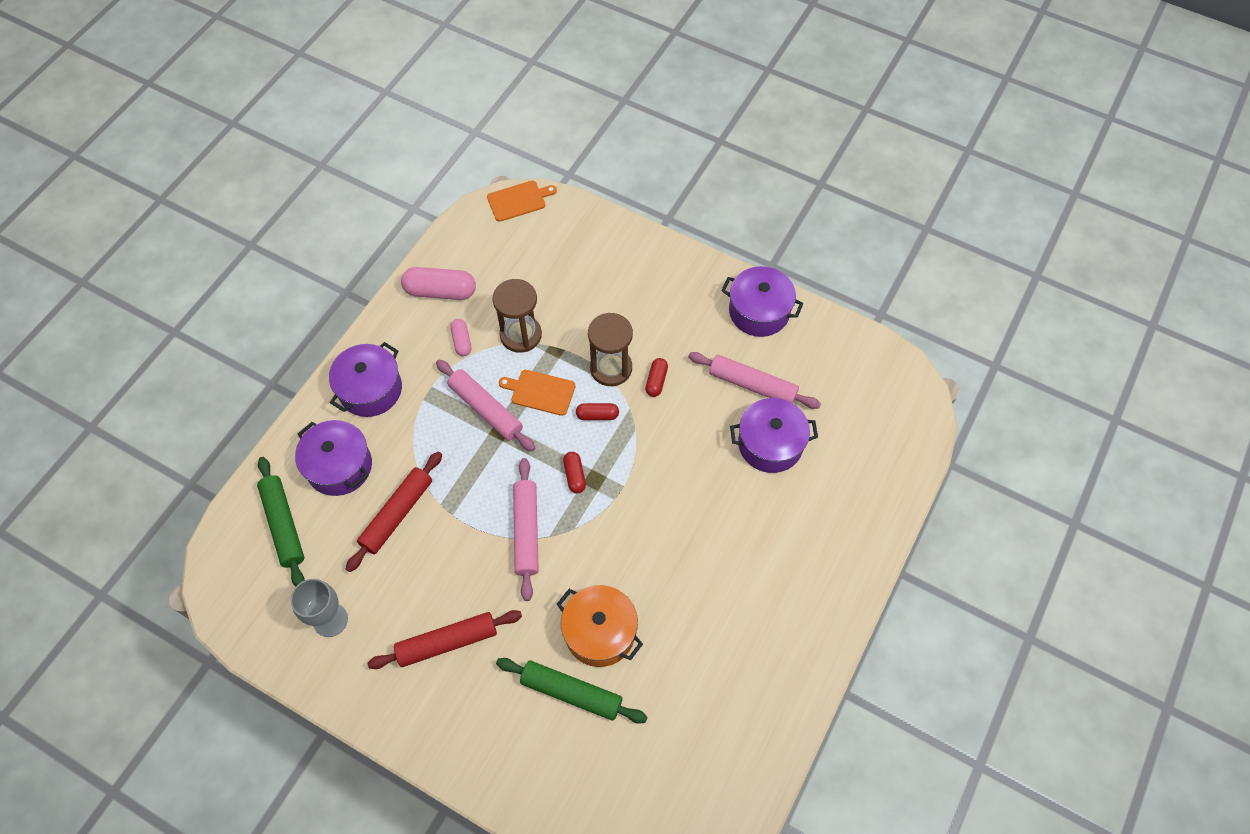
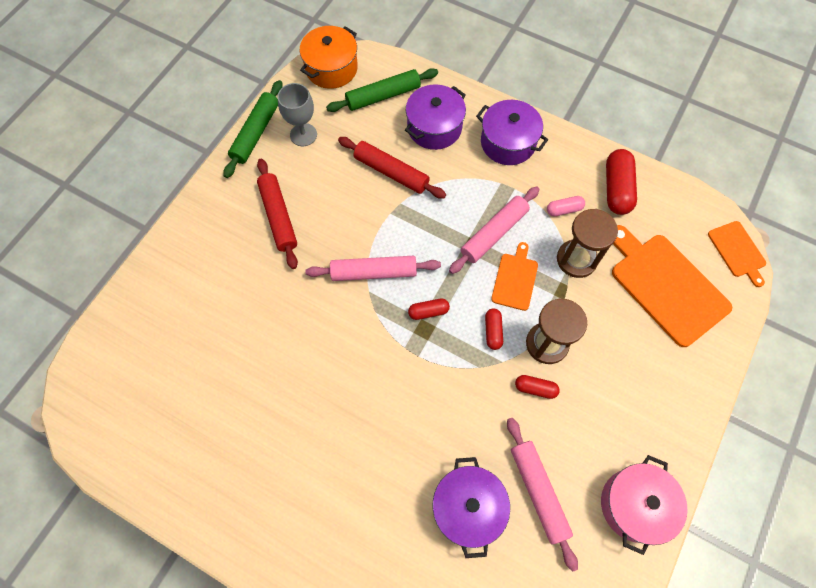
camera: 90 degrees right, 5 degrees up
pink capsule [401,267,476,300] -> red capsule [606,149,637,215]
green rolling pin [496,658,648,724] -> green rolling pin moved to [223,80,283,178]
orange pot [557,585,643,667] -> orange pot moved to [300,26,358,89]
pink rolling pin [688,352,821,409] -> pink rolling pin turned 45 degrees counterclockwise [507,418,578,572]
purple pot [721,266,804,337] -> pink pot [601,455,688,555]
none -> orange cutting board [612,225,732,347]

